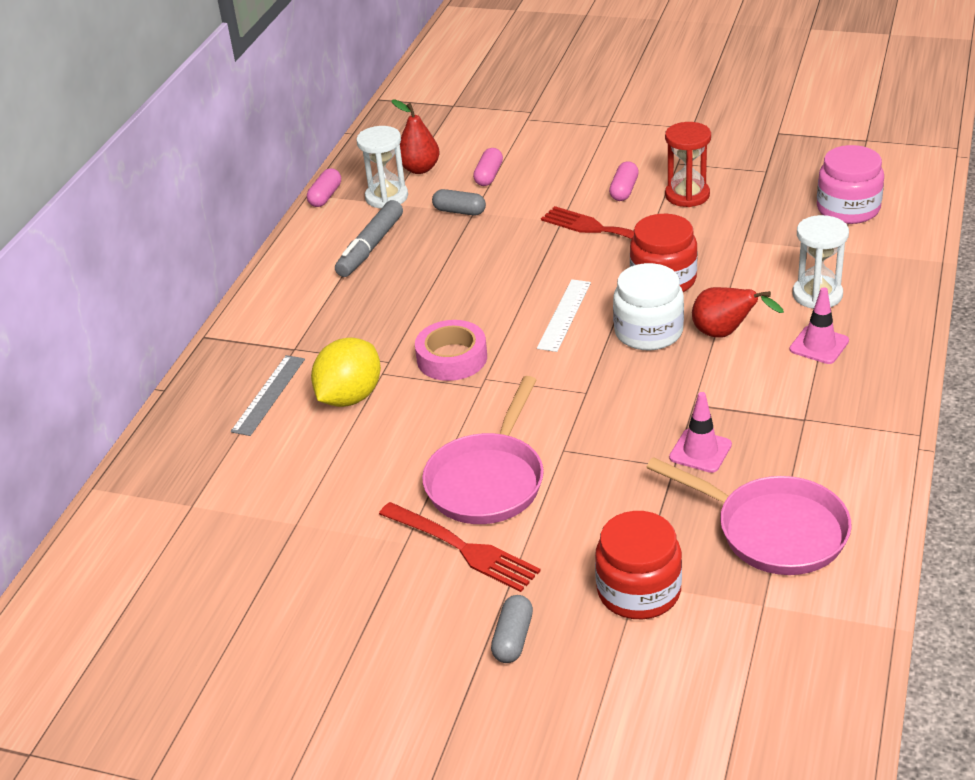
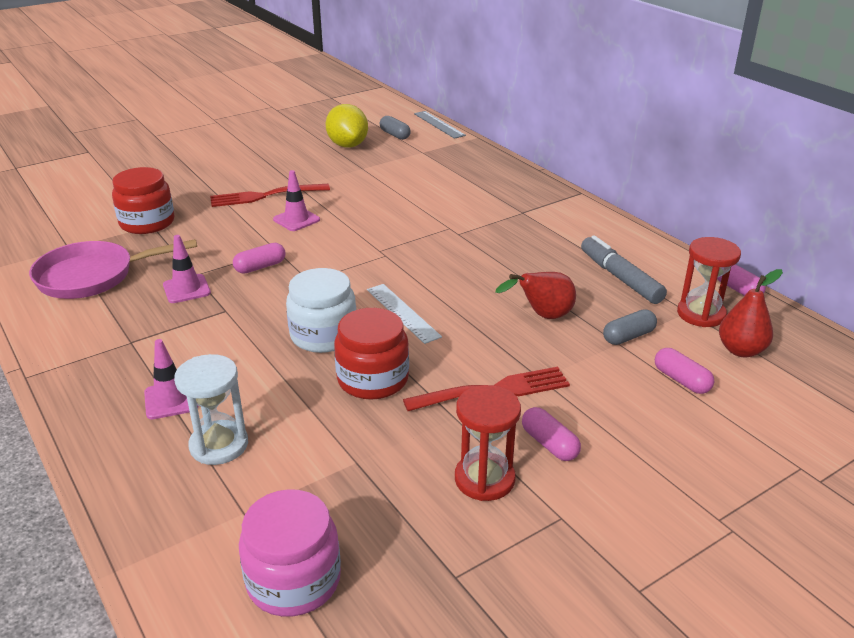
camera: 125 degrees right, 5 degrees down
grey ruler [231,355,305,436] -> grey ruler moved to [414,111,466,139]
yellow lemon [311,337,381,407] -> yellow lemon moved to [325,104,368,148]
white hourglass [356,126,408,208] -> red hourglass [677,237,741,327]
pink tape [415,320,487,381] -> none
pink pan [422,376,544,524] -> pink traffic cone [273,170,320,231]
grey capsule [491,595,533,663] -> grey capsule moved to [380,116,411,140]
red pear [692,287,784,338] -> red pear moved to [495,272,576,319]
none -> pink capsule [233,243,285,274]

